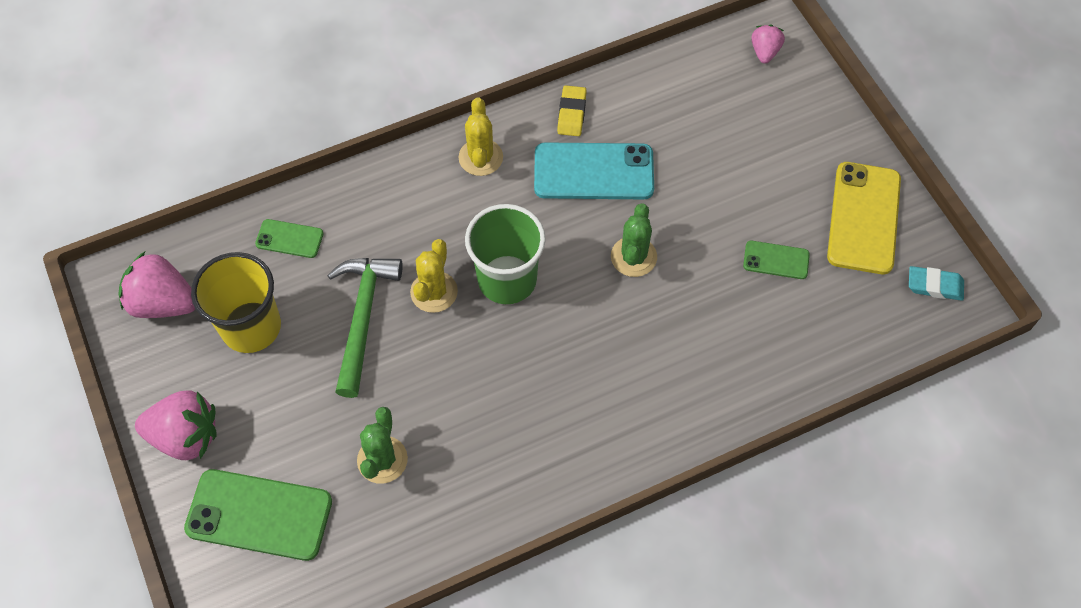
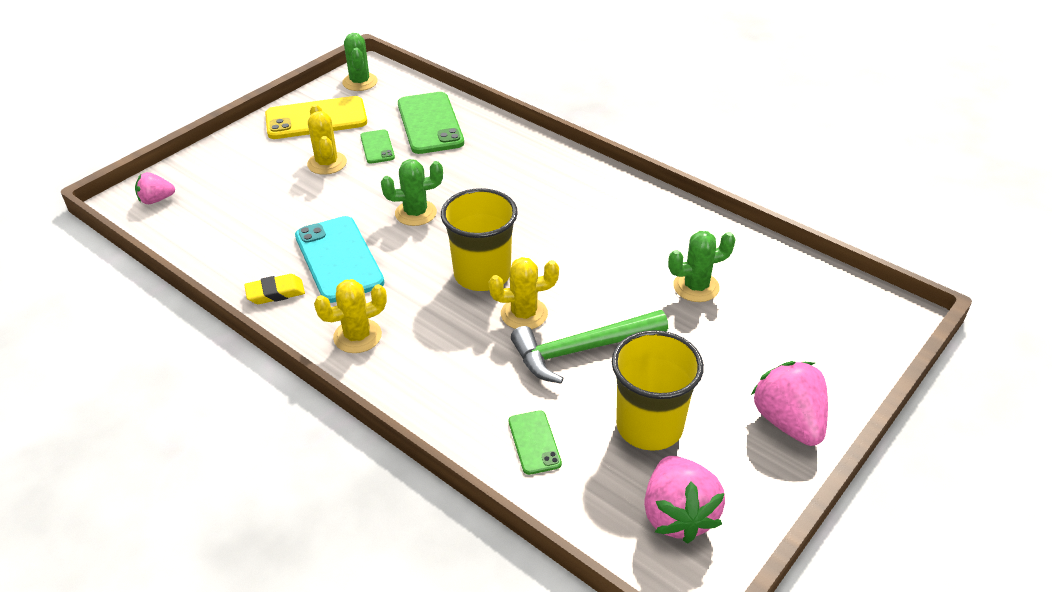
camera: 115 degrees left, 20 degrees down
green phone [184,469,332,561] -> green phone moved to [398,92,464,154]
green cup [465,204,546,304] -> yellow cup [441,188,518,291]
turquoise eraser [909,266,964,301] -> green cactus [342,33,378,91]
none -> yellow cactus [307,104,347,175]

